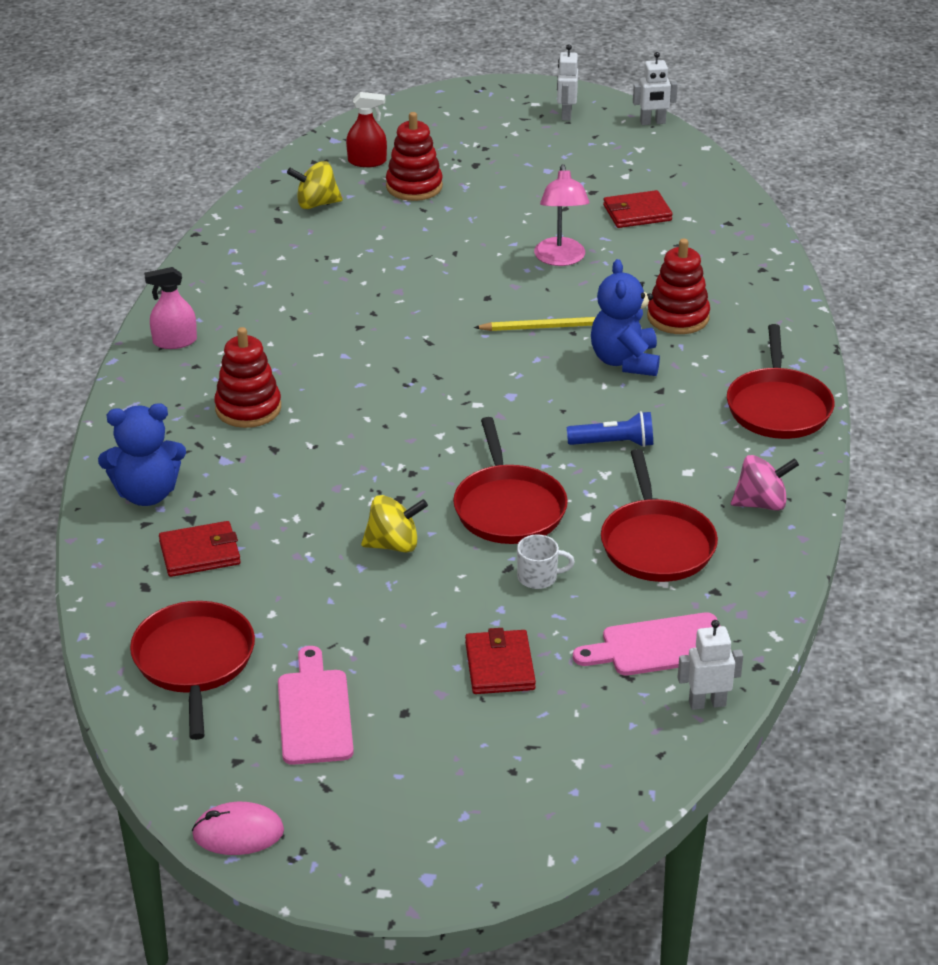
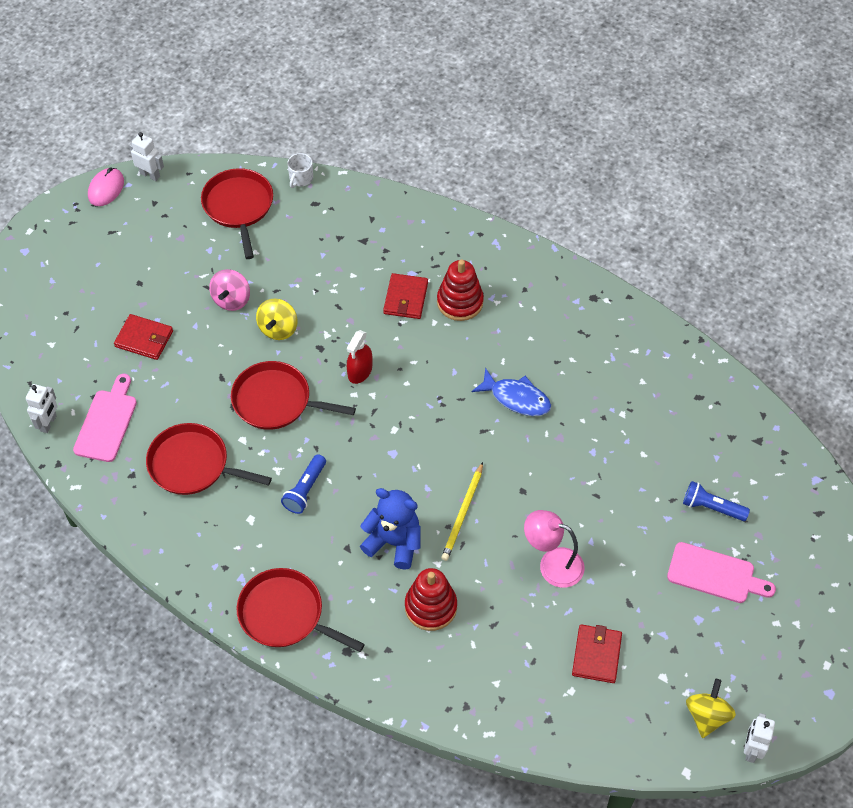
camera: 115 degrees right, 20 degrees up
blue teddy bear [98,403,186,506] -> none
red pan [130,601,255,740] -> red pan turned 120 degrees counterclockwise [201,168,273,259]
pink spray bottle [144,267,197,349] -> none
red wallet [159,521,241,577] -> red wallet moved to [383,273,428,319]
pink cutting board [278,646,354,765] -> pink cutting board moved to [667,542,776,603]
yellow spinning top [287,161,343,209] -> yellow spinning top moved to [686,679,736,738]
red spray bottle [346,92,387,167] -> red spray bottle moved to [347,330,373,384]
red stacking toy [386,112,443,201] -> blue flashlight [683,481,750,521]
white mug [517,535,575,589] -> white mug moved to [287,153,313,188]
white robot [557,44,578,121] -> white robot moved to [130,132,164,181]
pink spinning top [731,455,799,511] -> pink spinning top moved to [209,269,250,311]
none -> blue fish [472,368,551,416]

